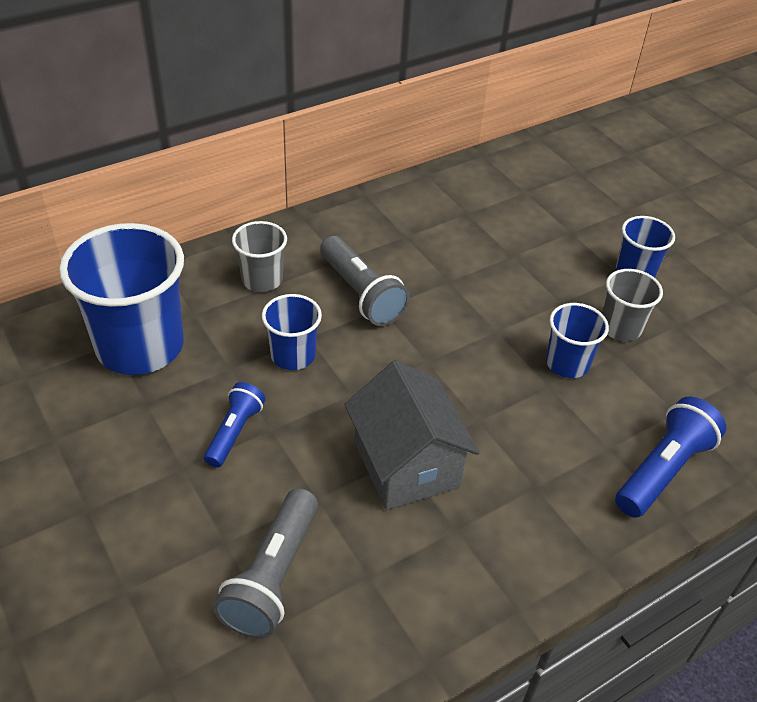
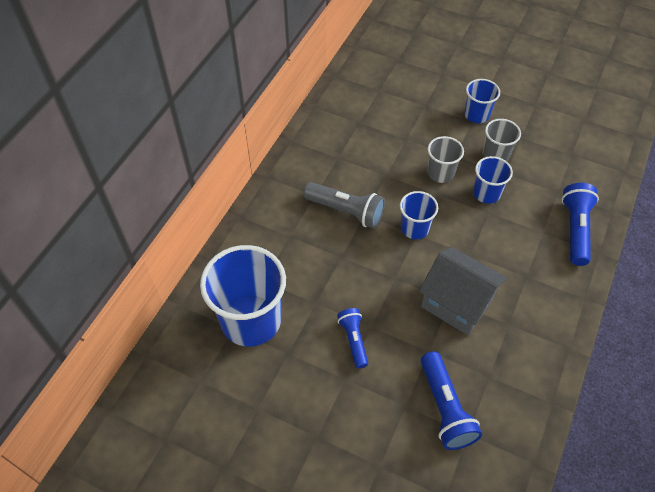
camera: 30 degrees left, 10 degrees up
grey flashlight [213,488,318,639] -> blue flashlight [421,351,482,450]
grey cup [232,221,287,292] -> grey cup moved to [427,136,464,183]
blue cup [262,294,322,370] -> blue cup moved to [400,191,438,239]

